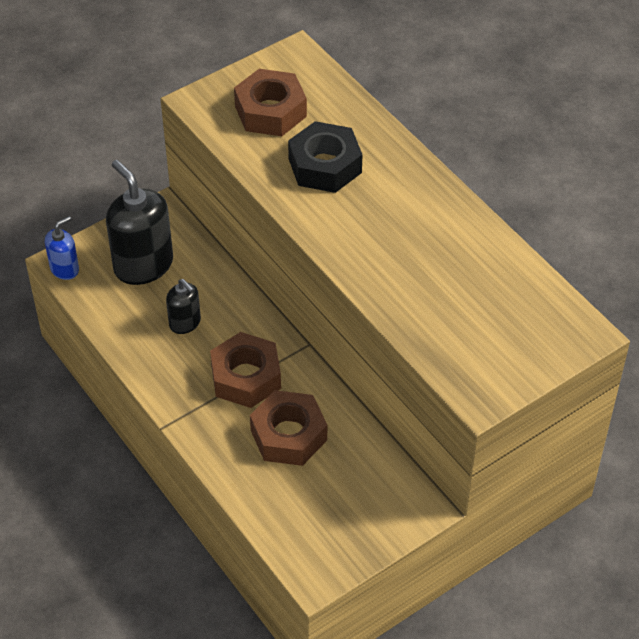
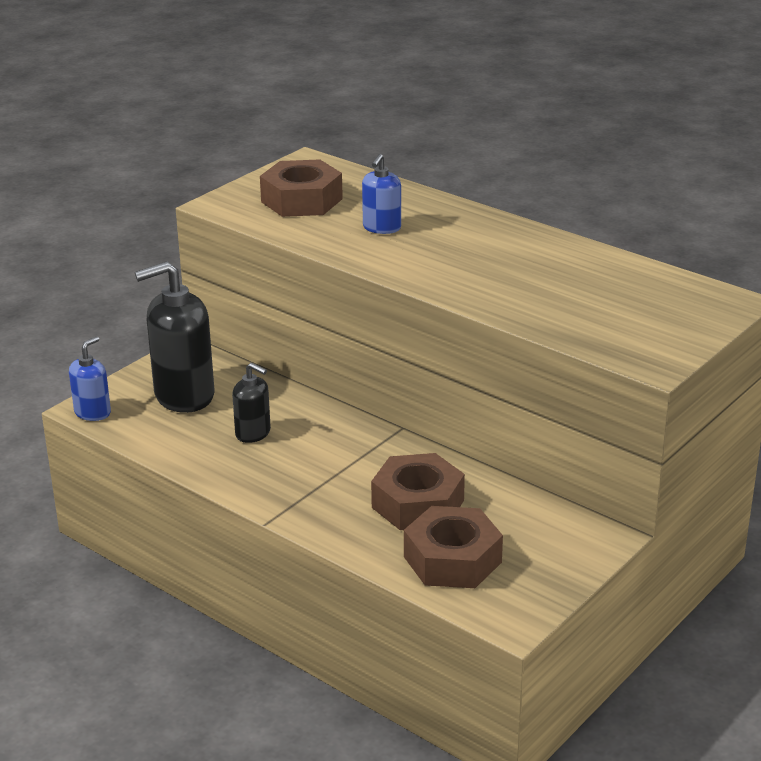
camera: 15 degrees left, 20 degrees down
black soap dispenser [106,160,173,285] -> black soap dispenser turned 60 degrees counterclockwise [135,261,214,413]
brown nut [210,332,281,408] -> brown nut moved to [404,506,503,588]
black nut [288,121,362,193] -> blue soap dispenser [362,154,401,234]

